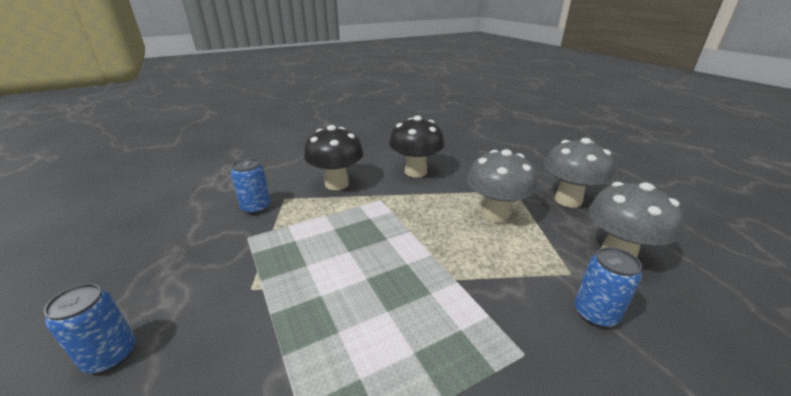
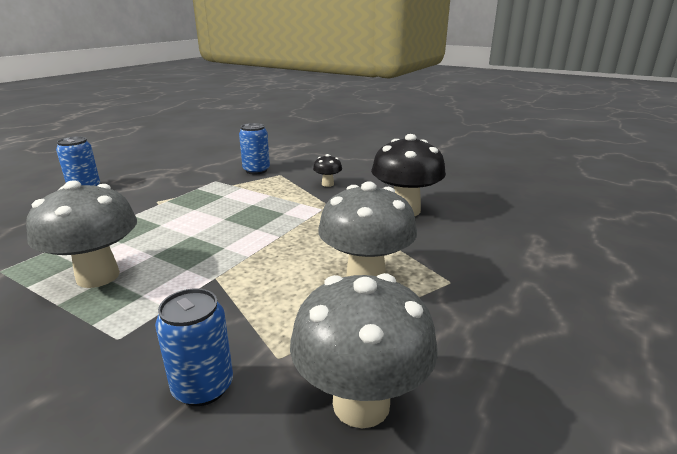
camera: 60 degrees right, 5 degrees down
black mushroom [304,125,364,190] -> black mushroom [313,154,342,187], size x0.46
grey mushroom [544,138,614,208] -> grey mushroom moved to [26,180,137,288]

